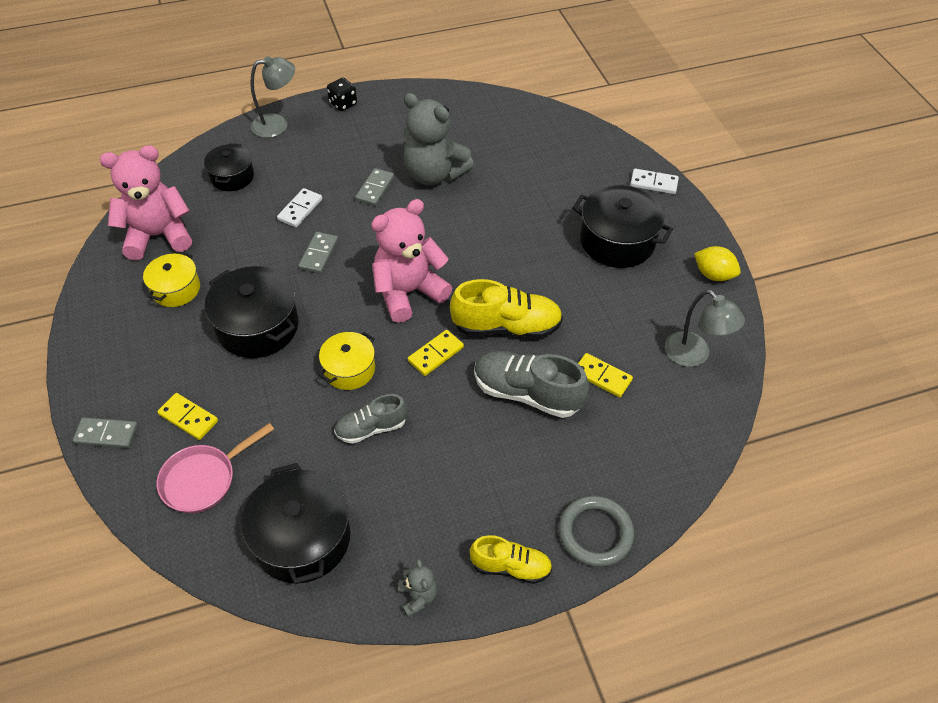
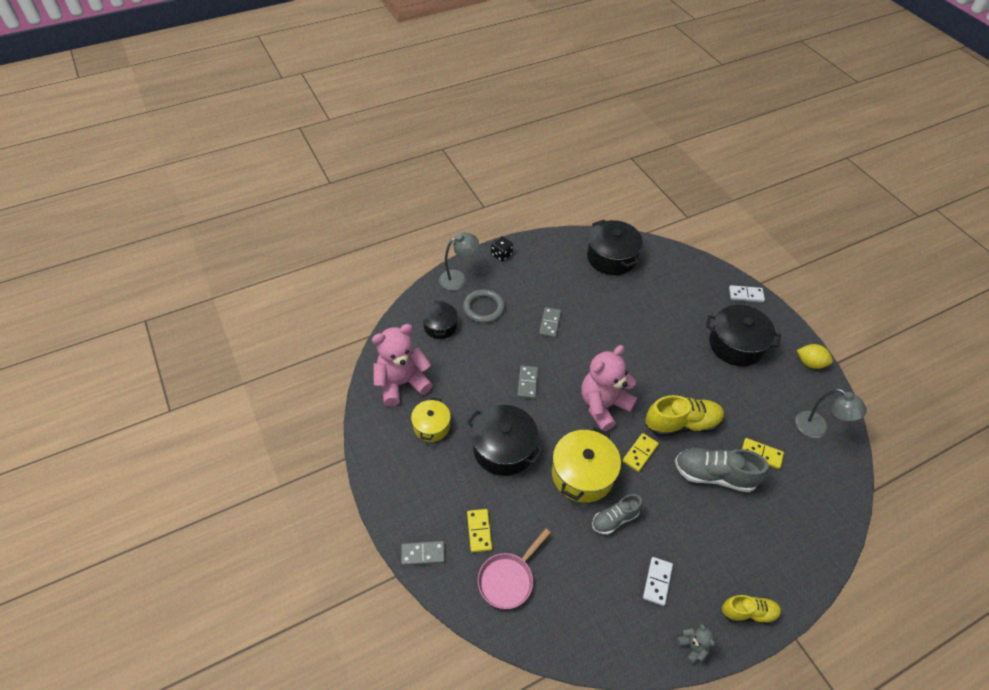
camera: 10 degrees left, 0 degrees up
yellow domino [157,393,218,440] -> yellow domino turned 60 degrees clockwise [467,509,492,552]
black pot [241,463,350,584] -> black pot moved to [587,219,643,275]
white domino [277,188,322,227] -> white domino moved to [643,557,673,606]
yellow pot [319,332,375,390] -> yellow pot [552,427,621,503], size x1.64
grey teddy bear [403,93,474,186] -> none
grey ring [559,496,634,567] -> grey ring moved to [463,289,505,323]

